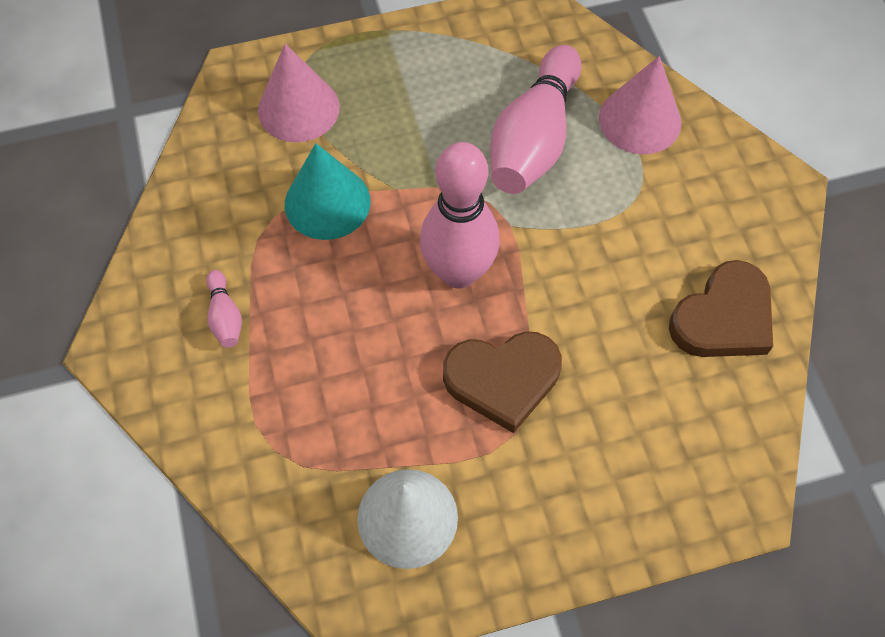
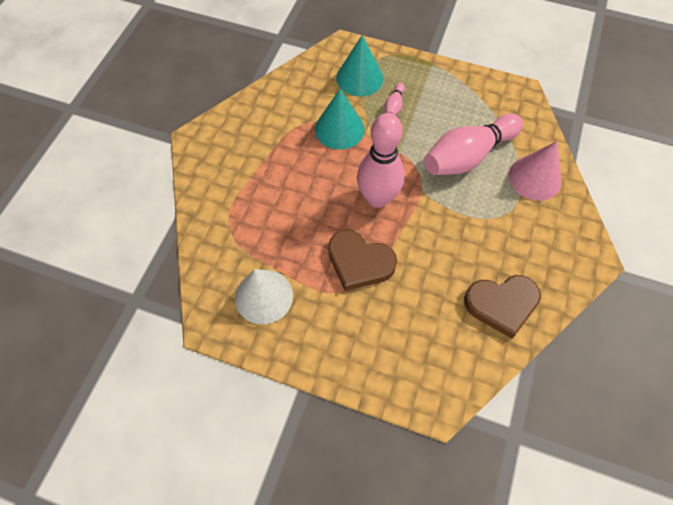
camera: 35 degrees right, 0 degrees up
pink bowling pin [206,270,242,348] -> pink bowling pin moved to [384,82,405,116]
pink cone [258,44,340,142] -> turquoise cone [336,35,383,96]

